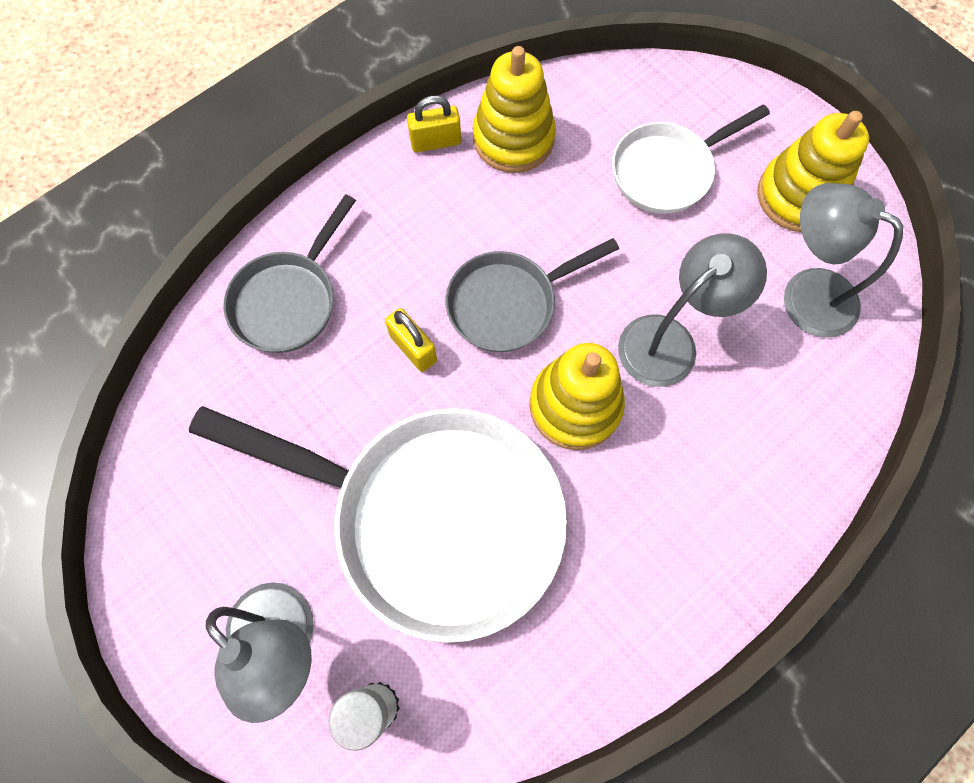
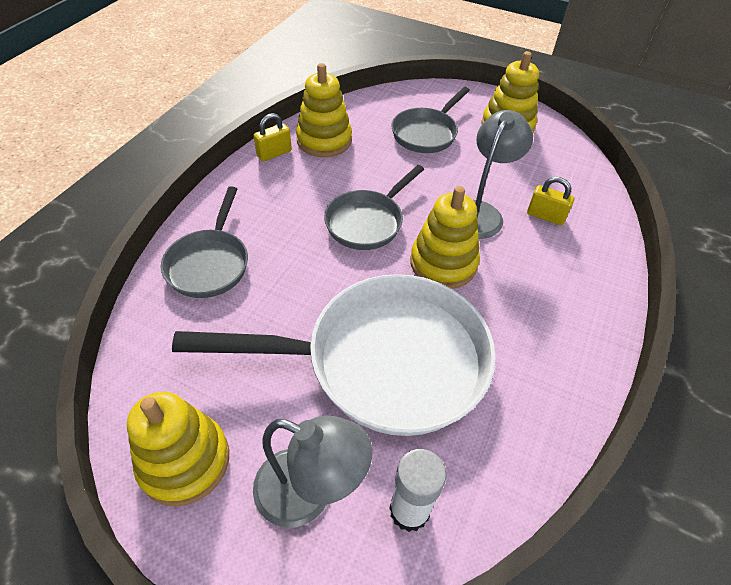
camera: 25 degrees left, 20 degrees down
yellow padlock [385,308,437,372] -> yellow padlock moved to [527,177,574,225]
white pan [612,104,770,214] -> grey pan [392,87,470,153]
grey lamp [784,183,903,337] -> none
none -> yellow stacking toy [127,392,229,506]

